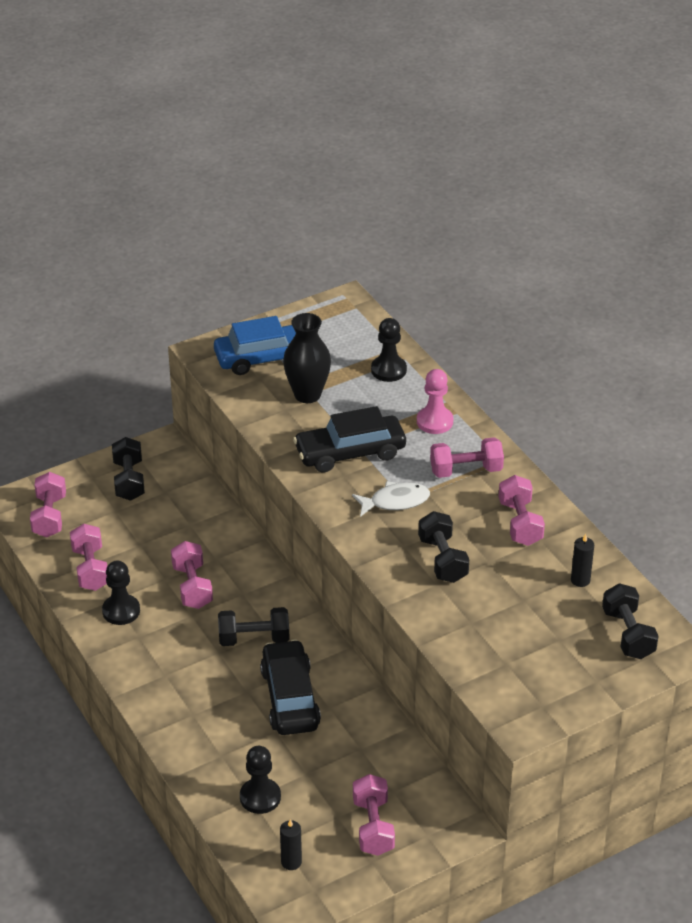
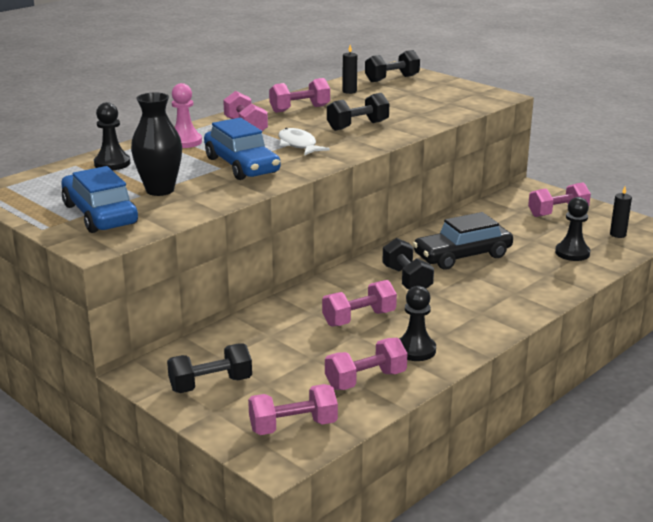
camera: 105 degrees left, 15 degrees down
black car [293,406,406,473] -> blue car [204,118,281,180]

